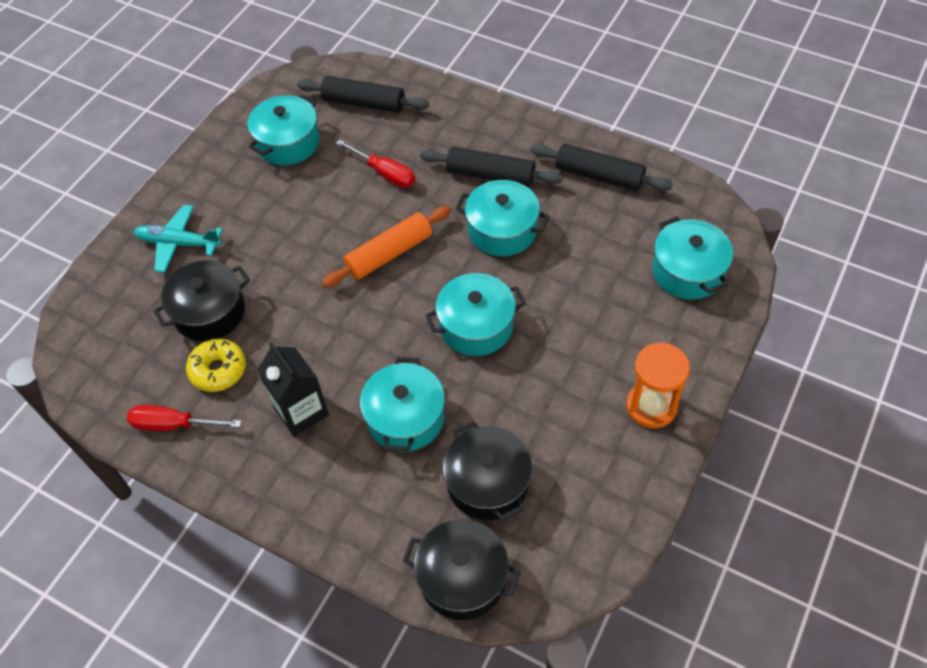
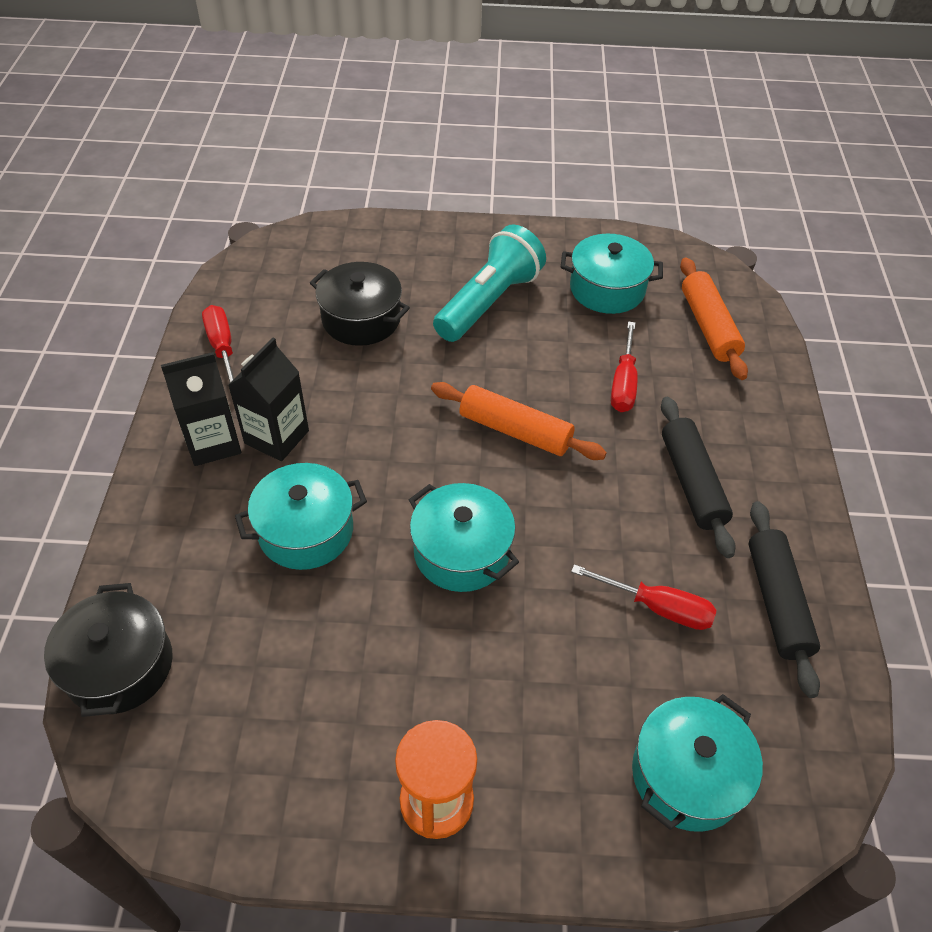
camera: 60 degrees right, 5 degrees down
turquoise plane [134,205,223,273] -> none
yellow donut [186,338,246,392] -> none
black rolling pin [297,76,429,113] -> orange rolling pin [680,257,748,380]
black pot [443,421,532,521] -> none
turquoise pot [455,180,549,256] -> none
none -> black carton [161,352,241,466]
none -> turquoise flashlight [433,224,546,342]
none -> red screwdriver [571,564,716,630]

